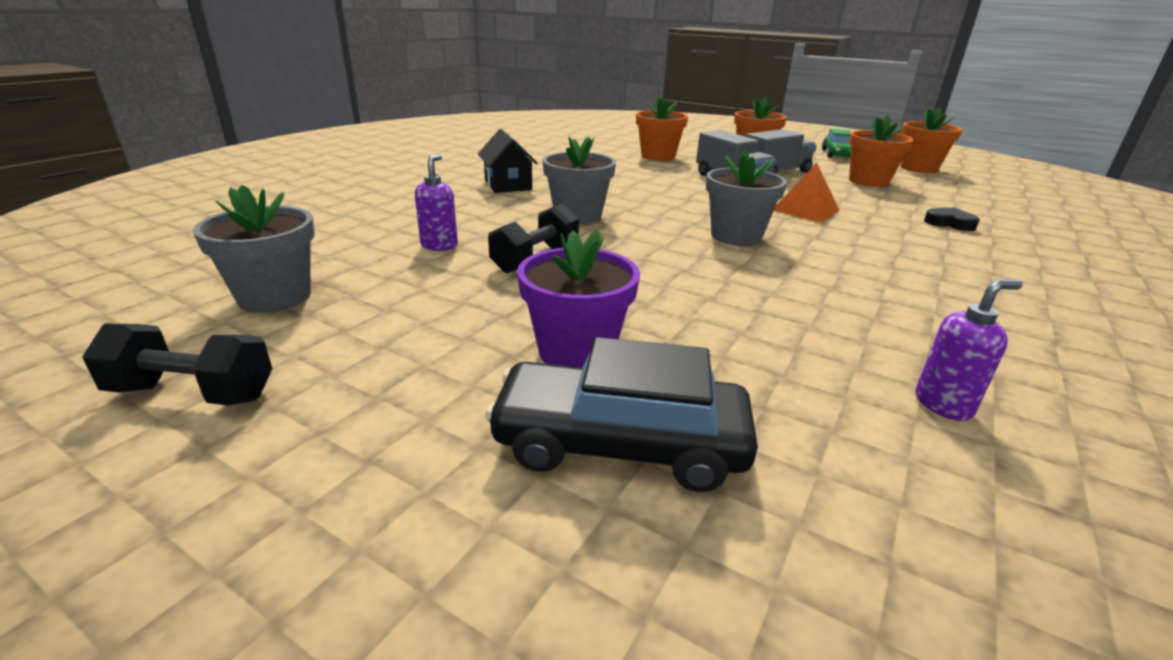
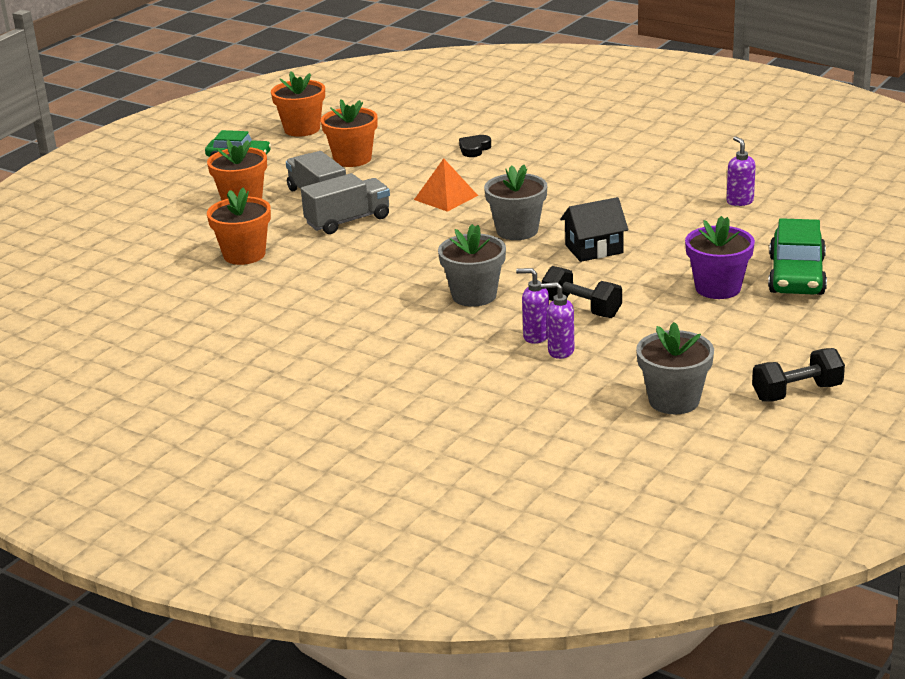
camera: 85 degrees left, 0 degrees up
black dumbbell [82,323,272,405] -> black dumbbell turned 60 degrees clockwise [752,348,845,402]
black house [478,129,538,193] -> black house moved to [560,197,628,262]
black car [485,337,758,492] -> green car [768,218,827,295]
none -> purple soap dispenser [516,268,549,344]

